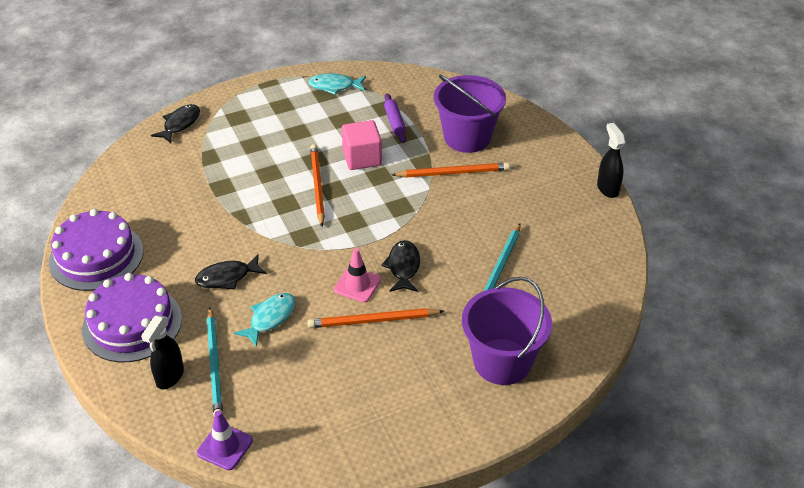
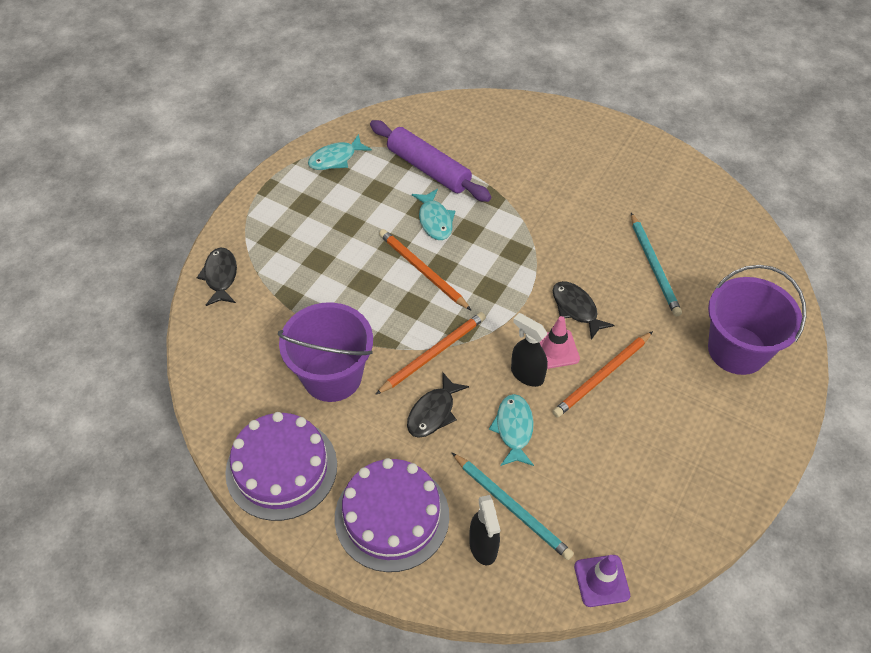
camera: 35 degrees left, 10 degrees up
pink cube [342,120,382,170] -> turquoise fish [412,189,455,240]
purple rolling pin [384,93,406,143] -> purple rolling pin [370,120,491,202], size x1.86
orange pencil [392,162,510,178] -> orange pencil moved to [375,312,486,395]
purple bucket [434,75,506,153] -> purple bucket moved to [278,303,373,402]
black spray bottle [597,123,625,198] -> black spray bottle moved to [511,313,548,387]

